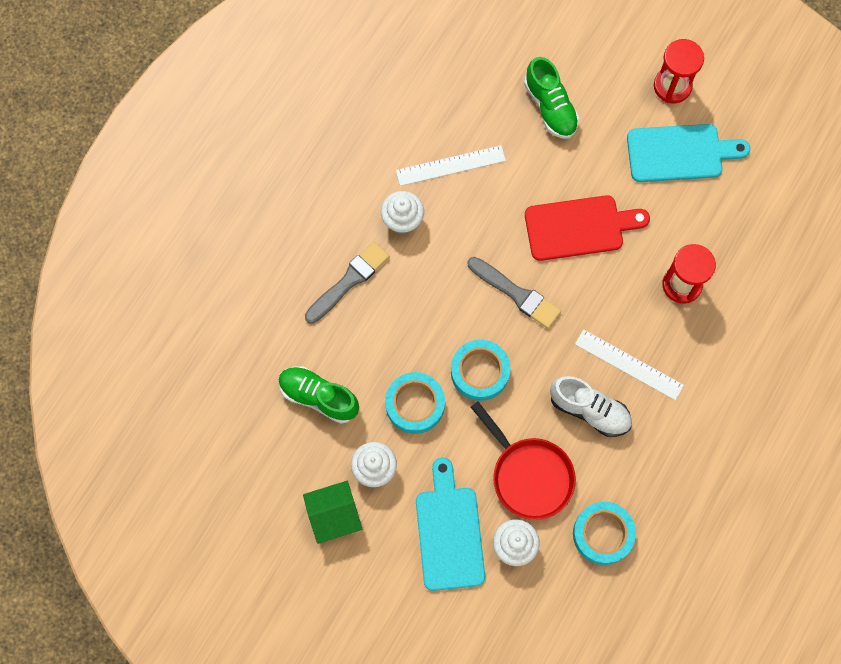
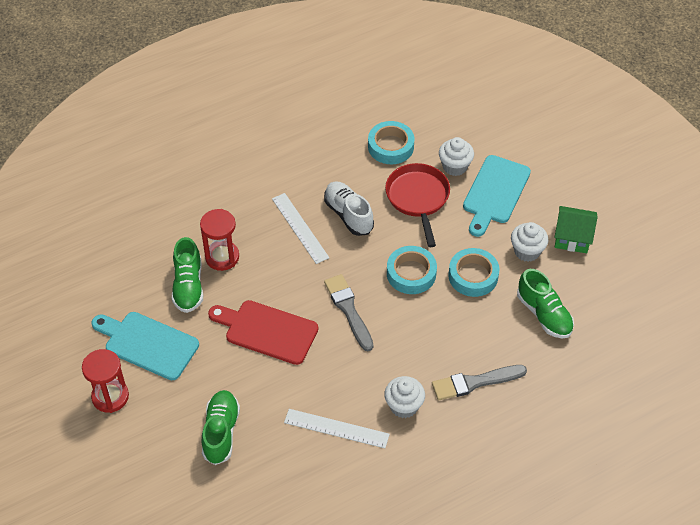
camera: 150 degrees left, 20 degrees down
none -> green shoe [172,237,203,313]

